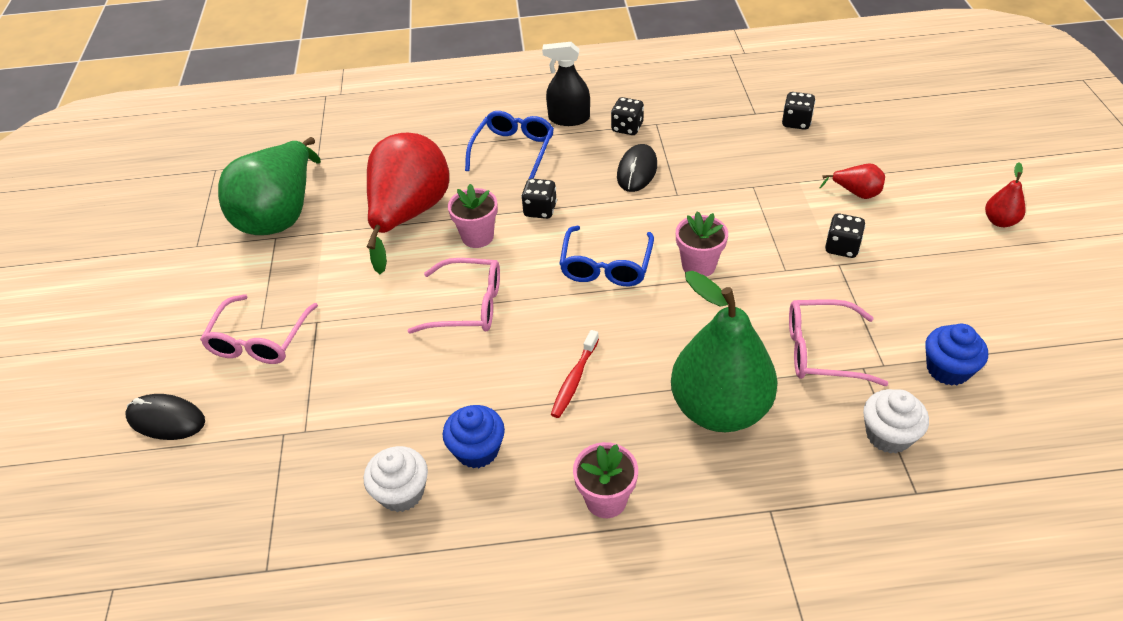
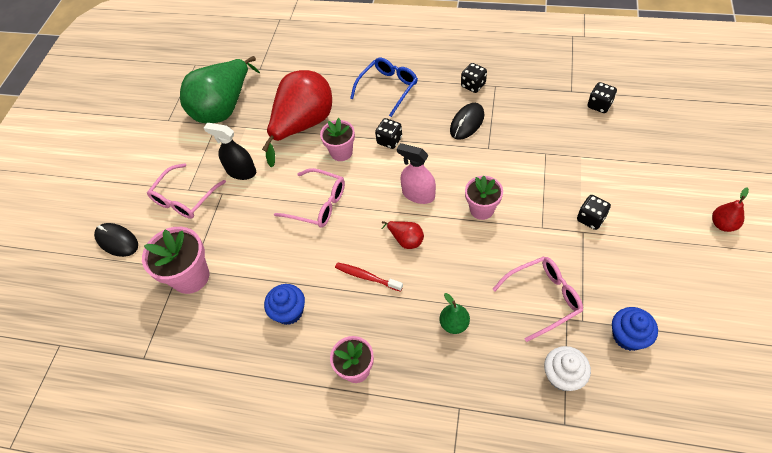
camera: 20 degrees right, 10 degrees up
white cupcake [364,446,428,512] -> none
black spray bottle [542,42,590,126] -> black spray bottle moved to [204,123,256,180]
red toothbrush [551,330,599,418] -> red toothbrush turned 75 degrees clockwise [335,262,403,292]
blue glasses [559,226,654,286] -> pink spray bottle [397,143,436,204]
green pear [671,271,778,432] -> green pear [440,293,470,334], size x0.42
pink glasses [789,299,888,386] -> pink glasses turned 135 degrees clockwise [492,256,583,342]
red pear [820,163,885,199] -> red pear moved to [382,221,424,249]
none -> pink flower pot [142,227,209,294]

